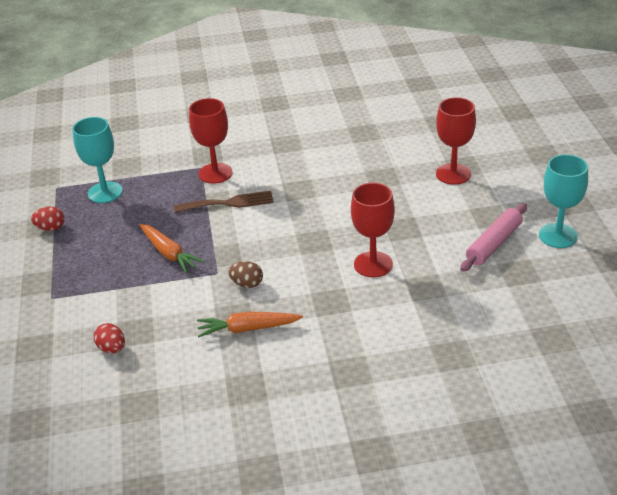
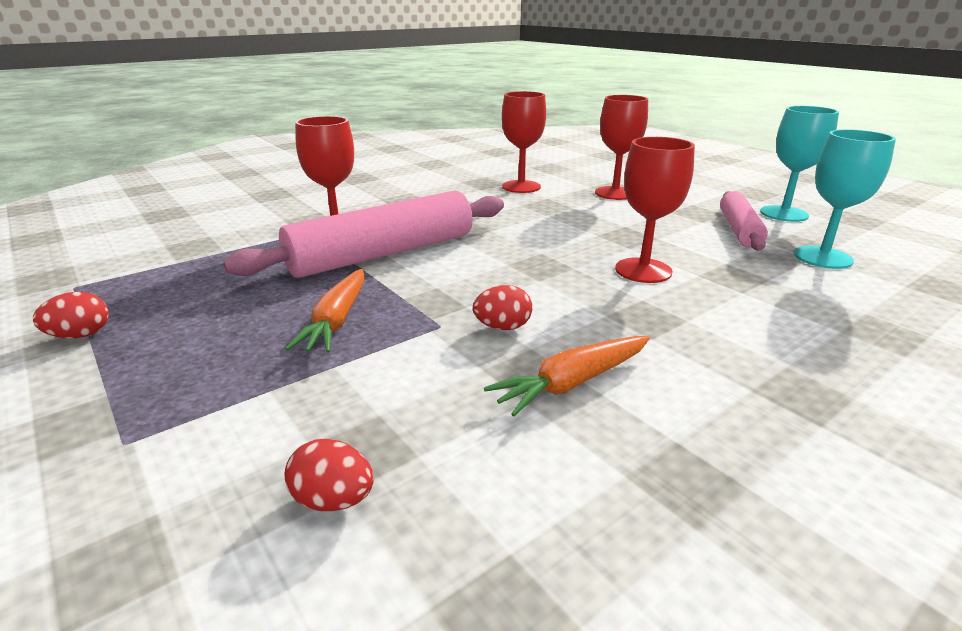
camera: 30 degrees left, 10 degrees down
turquoise goblet [73,117,123,203] -> turquoise goblet moved to [794,129,896,269]
orange carrot [139,224,204,273] -> orange carrot turned 75 degrees clockwise [285,269,365,353]
brown fork [174,191,274,213] -> pink rolling pin [224,190,504,278]
brown egg [228,261,263,288] -> red egg [473,285,533,330]
none -> red goblet [502,91,546,193]

